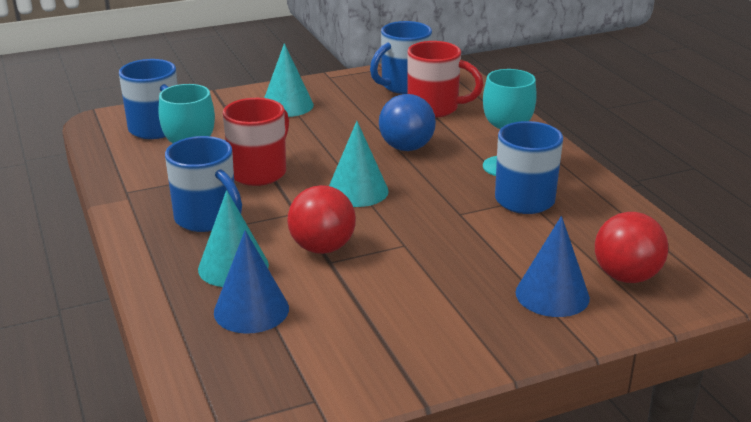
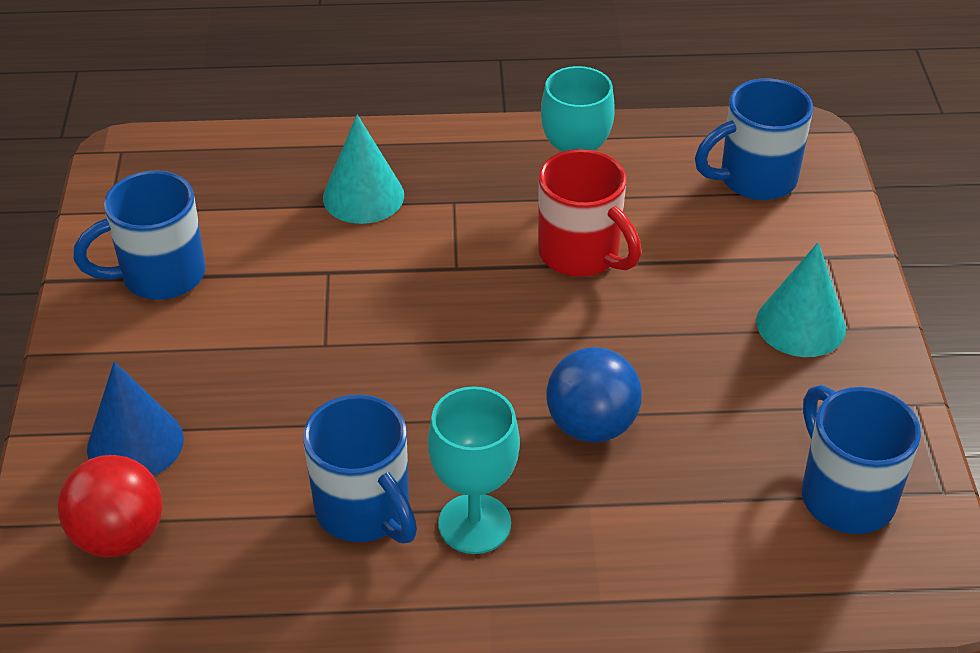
camera: 110 degrees right, 15 degrees up
blue mug [165,136,242,232] -> blue mug moved to [73,171,205,300]
blue cone [214,230,289,334] -> none
red ball [287,185,356,254] -> none
turquoise cone [329,121,389,207] -> none
red mug [407,41,484,118] -> none

